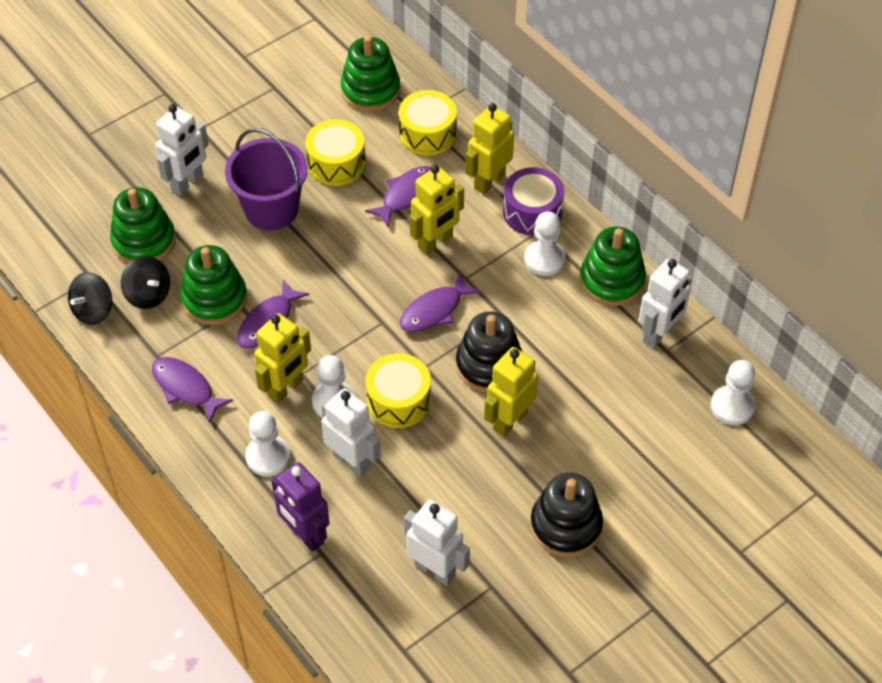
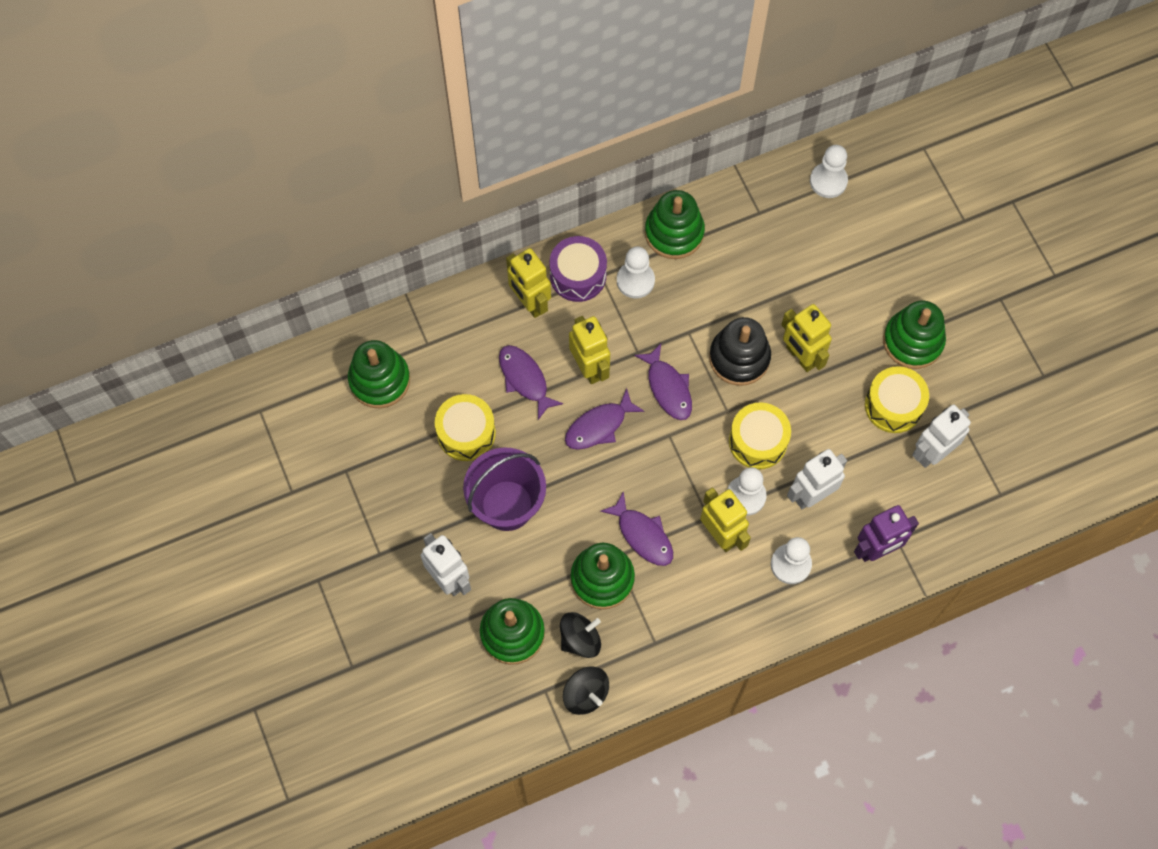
camera: 75 degrees left, 15 degrees up
purple fish [152,357,233,423] -> purple fish moved to [565,388,645,450]
yellow drum [399,90,457,156] -> yellow drum moved to [865,366,929,433]
black stacking toy [530,472,603,557] -> green stacking toy [883,301,946,369]
white robot [639,259,692,349] -> none

